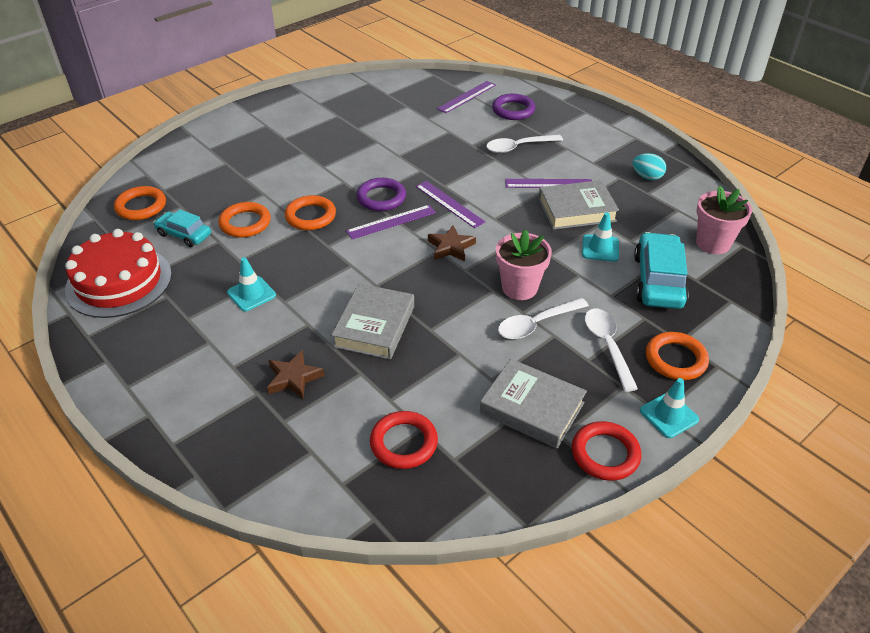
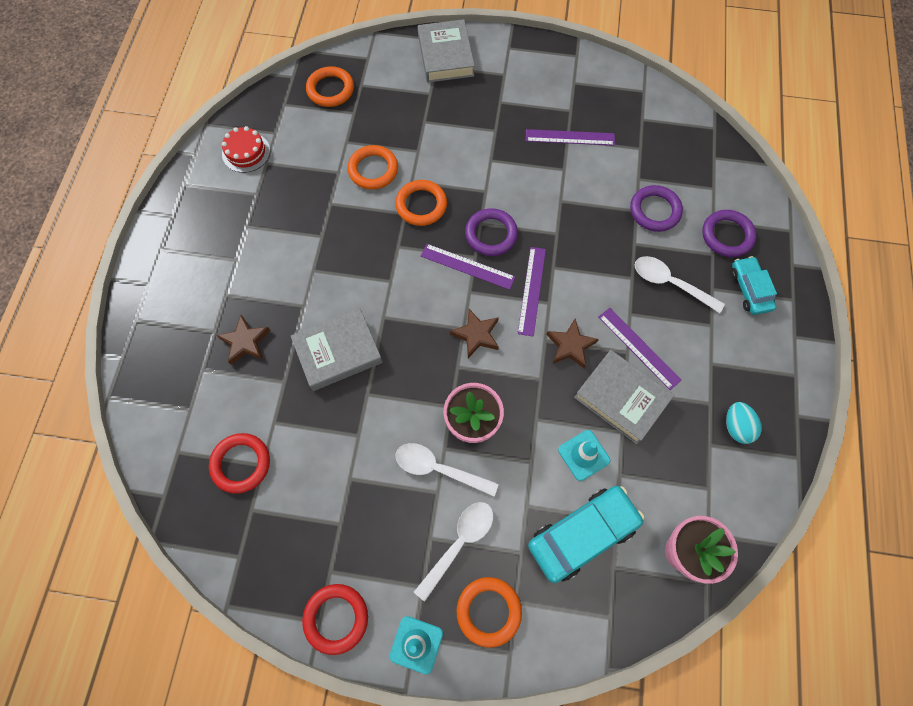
camera: 50 degrees right, 25 degrees up
red cake [65,229,172,318] -> red cake [222,126,270,173], size x0.52
turquoise car [153,209,211,247] -> turquoise car moved to [730,256,777,315]
turquoise traffic cone [227,257,276,311] -> none
purple ruler [437,81,496,113] -> purple ruler moved to [526,129,615,146]
grey book [480,359,587,448] -> grey book moved to [418,19,475,83]
none -> brown star [546,319,599,369]
none -> purple ring [630,185,683,232]

